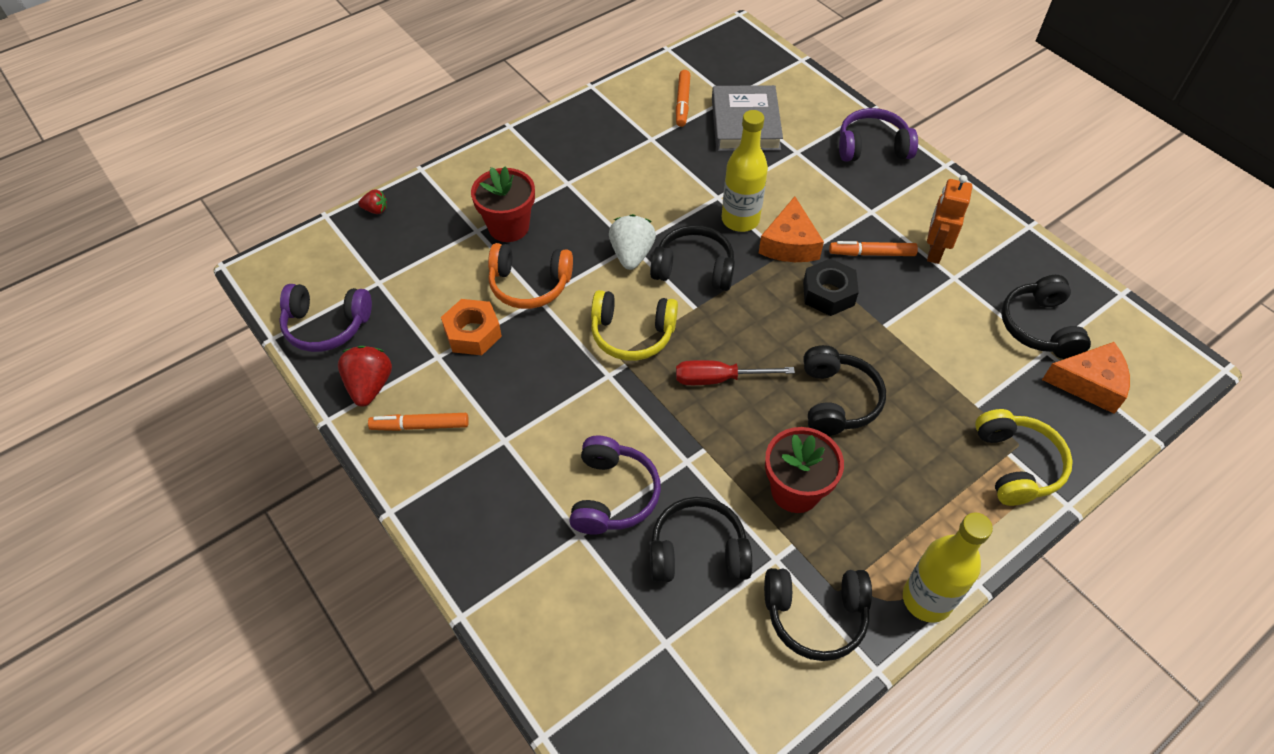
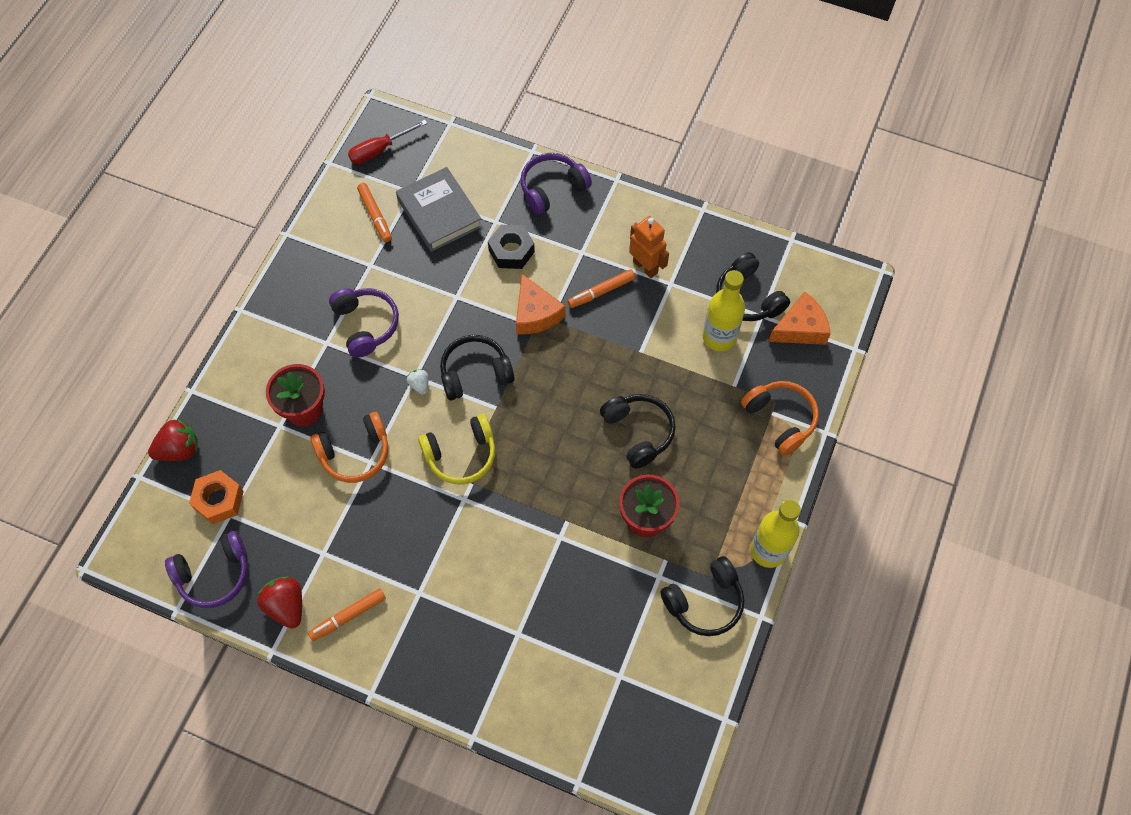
camera: 30 degrees left, 10 degrees up
red strawberry [358,190,387,214] -> red strawberry [148,419,198,461], size x1.85
orange nut [441,299,502,355] -> orange nut moved to [189,470,244,524]
purple headphones [570,436,661,535] -> purple headphones moved to [329,288,399,358]
white strawberry [609,214,656,270] -> white strawberry [407,369,428,395], size x0.54
black headphones [650,497,752,582] -> none
red screwdriver [676,360,795,385] -> red screwdriver moved to [348,120,427,164]
yellow bottle [722,110,768,232] -> yellow bottle moved to [702,270,745,351]
black nut [803,259,859,316] -> black nut moved to [488,225,535,269]
orange robot [927,175,972,264] -> orange robot turned 150 degrees clockwise [629,216,669,278]
yellow headphones [975,409,1073,506] -> orange headphones [741,381,819,455]

